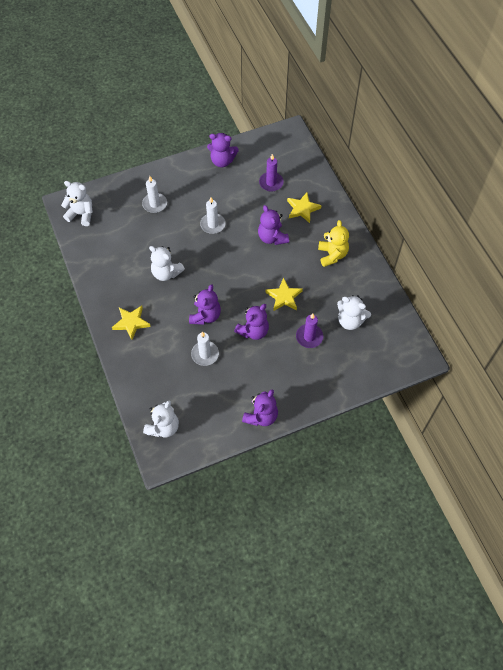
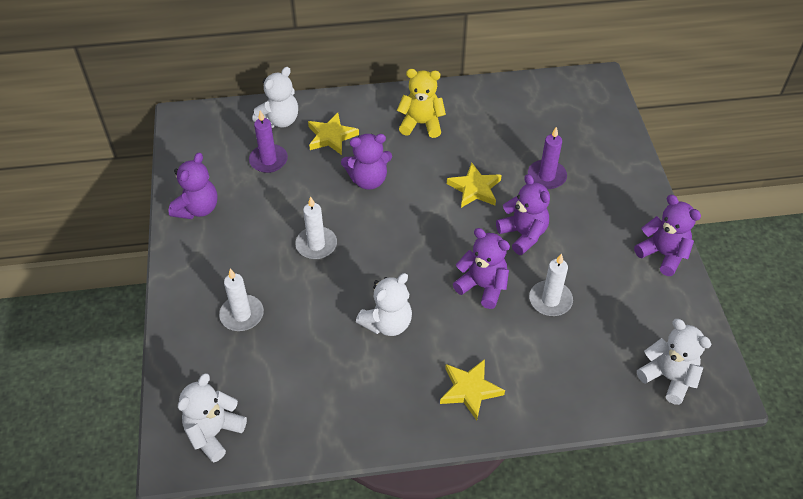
camera: 75 degrees left, 10 degrees down
white teddy bear [337,295,371,330] -> white teddy bear moved to [252,67,298,128]

